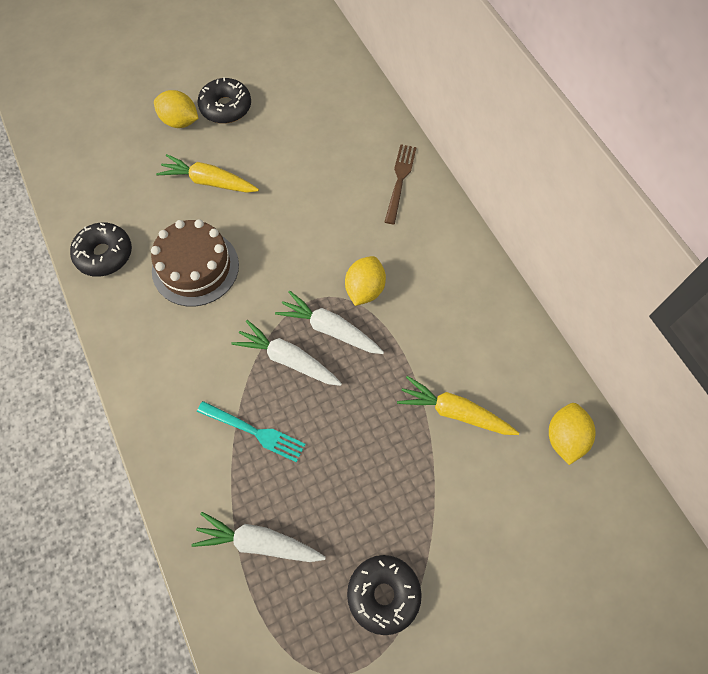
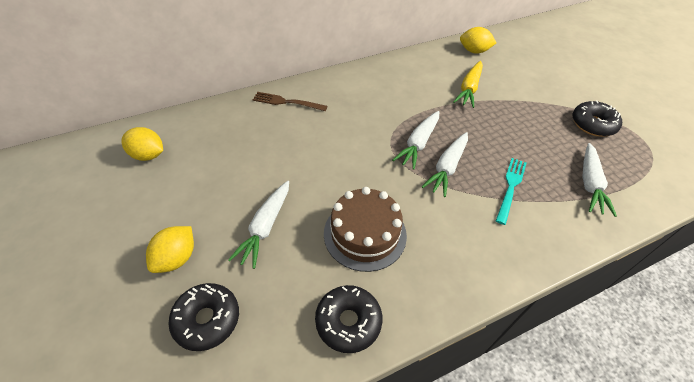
camera: 90 degrees left, 15 degrees down
yellow carrot [156,154,259,193] -> white carrot [228,181,289,269]
black donut [197,77,251,124] -> black donut moved to [168,283,239,351]
yellow lemon [345,256,386,306] -> yellow lemon moved to [121,127,163,161]

